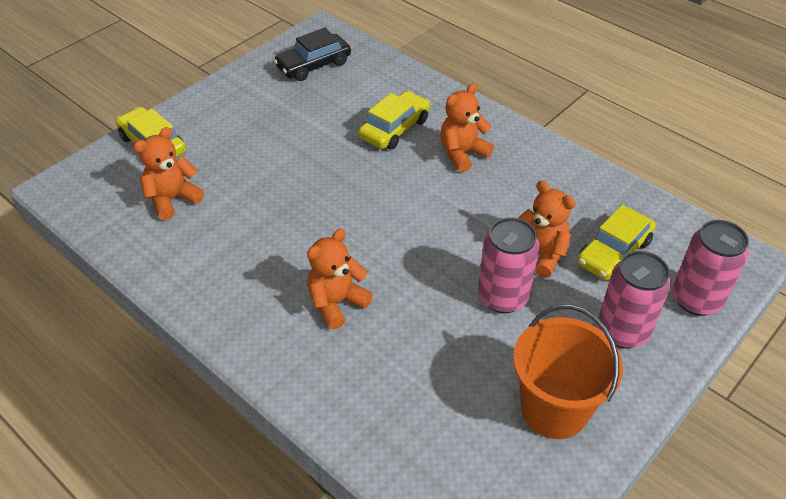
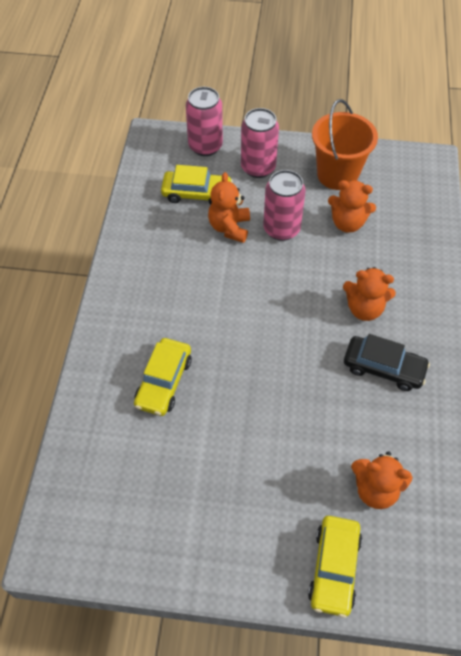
camera: 125 degrees left, 10 degrees up
black car [274,28,351,81] -> black car moved to [344,334,430,391]
yellow car [359,91,430,150] -> yellow car turned 75 degrees counterclockwise [134,338,192,416]
orange teddy bear [440,83,494,172] -> orange teddy bear moved to [328,180,376,233]

